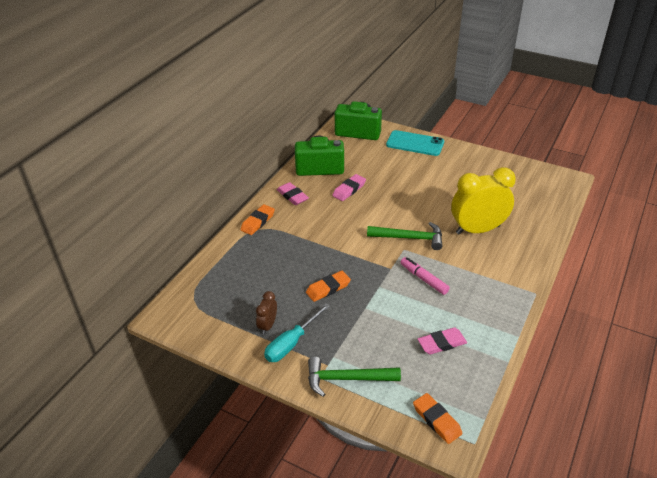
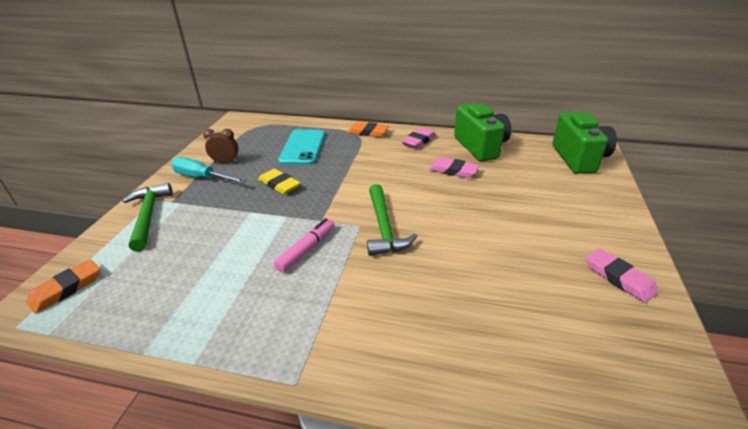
camera: 75 degrees right, 5 degrees down
orange eraser [306,271,351,302] -> yellow eraser [258,169,300,194]
turquoise phone [386,130,444,156] -> turquoise phone moved to [278,130,325,165]
pink eraser [418,327,467,355] -> pink eraser moved to [587,249,658,303]
yellow clock [451,167,516,234] -> none

